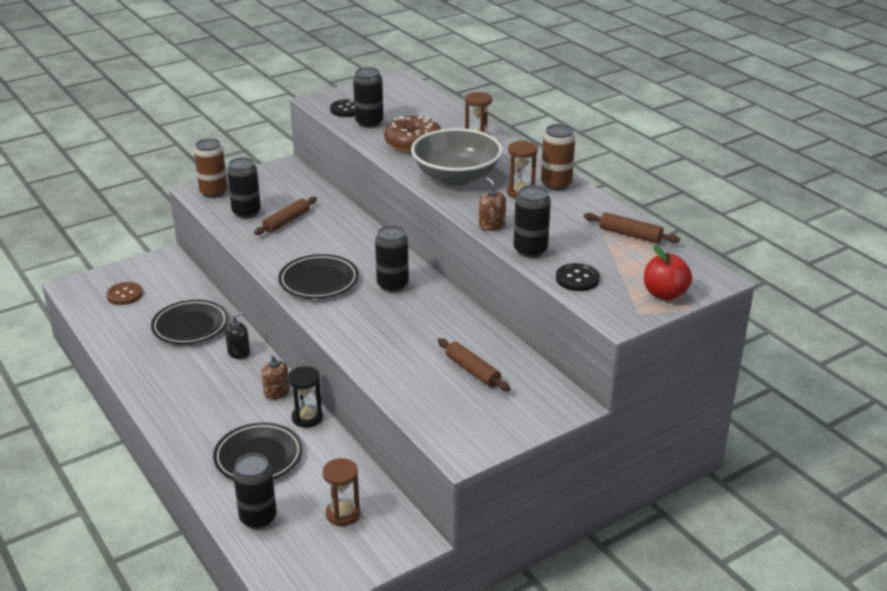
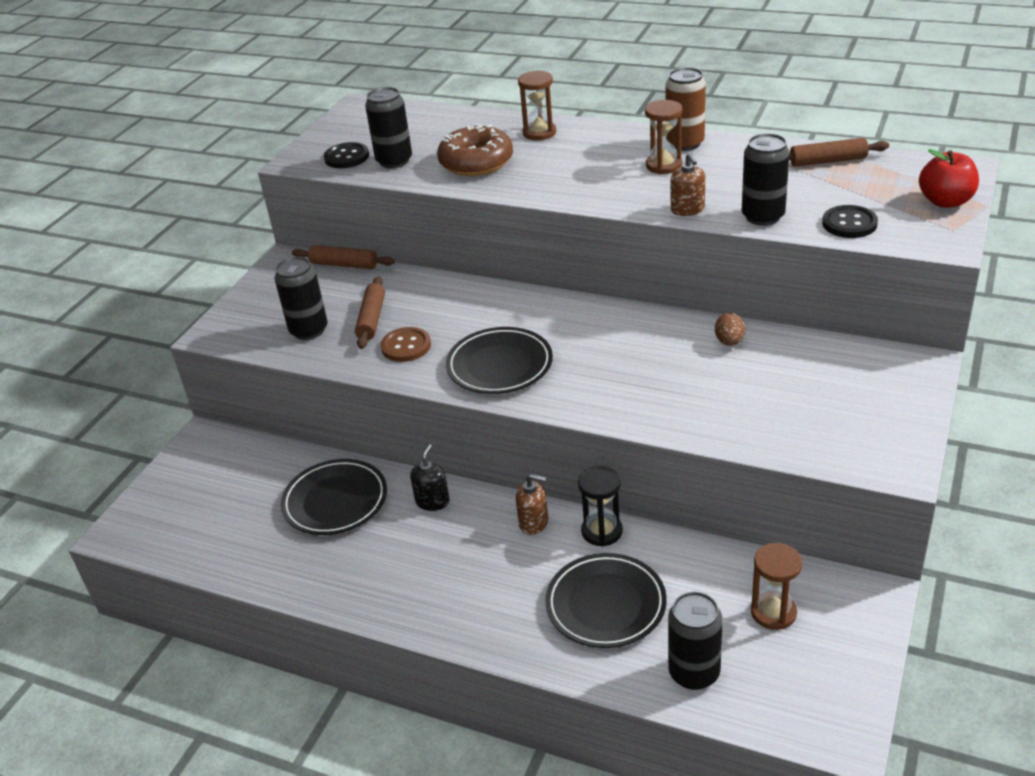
camera: 30 degrees left, 5 degrees up
brown button [106,282,143,305] -> brown button moved to [381,327,431,362]
brown can [194,138,228,198] -> none
black can [375,225,409,292] -> none
grey bowl [411,128,503,185] -> none
brown rolling pin [438,338,511,392] -> brown rolling pin moved to [292,245,395,269]
brown soap dispenser [479,177,506,231] -> brown soap dispenser turned 135 degrees counterclockwise [671,153,705,216]
none -> brown egg [715,313,745,346]

